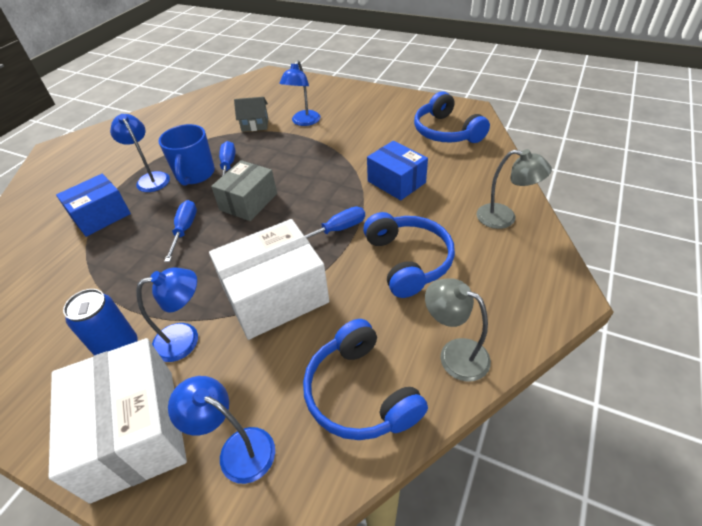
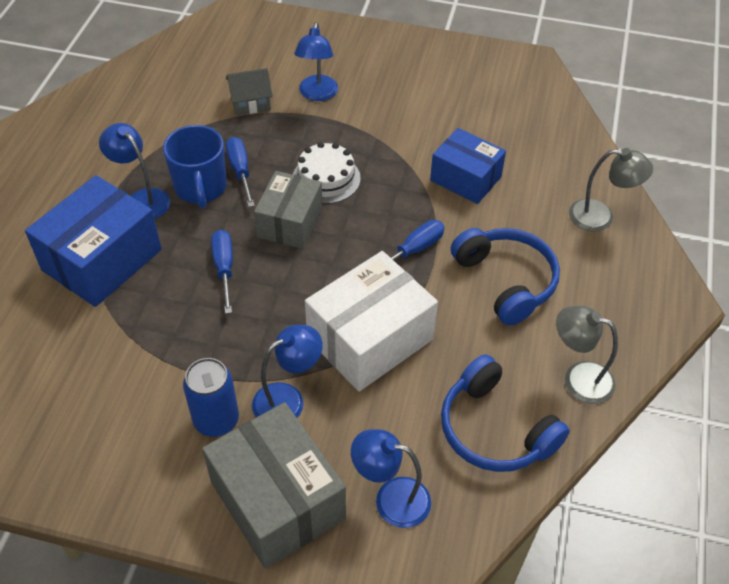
camera: 15 degrees left, 5 degrees up
white box [49,338,187,504] -> grey box [202,402,346,569]
blue box [56,174,131,237] -> blue box [25,175,162,307], size x1.53
blue headphones [414,91,490,143] -> none
none -> white cake [293,142,361,204]

